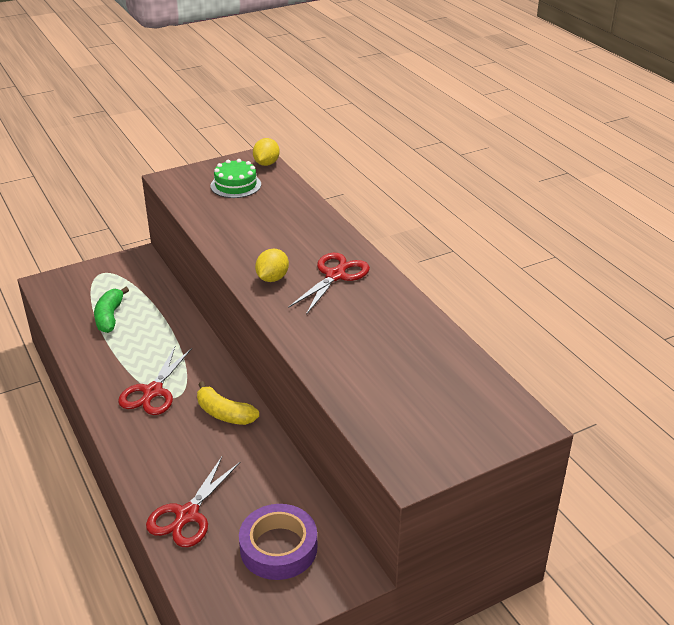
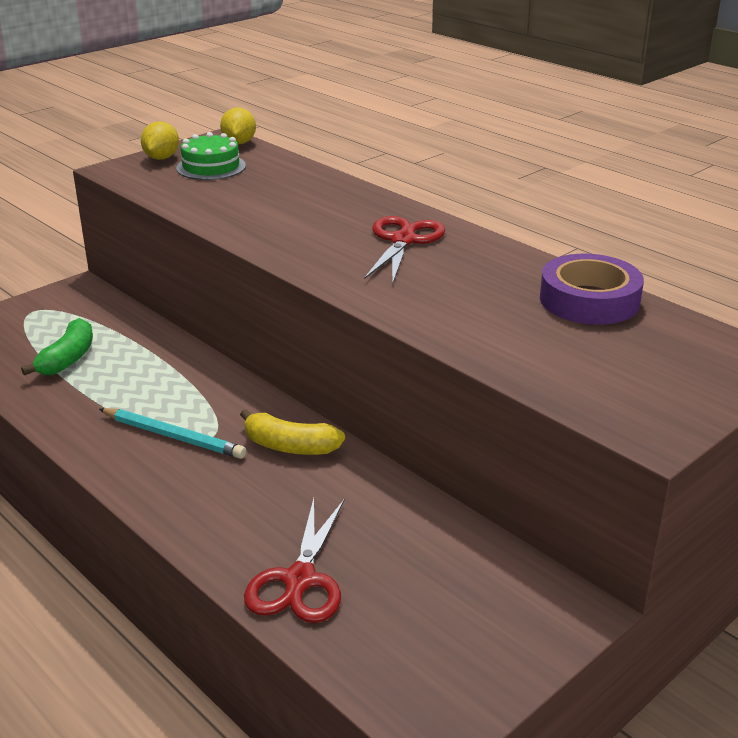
camera: 15 degrees left, 5 degrees down
green banana [94,287,129,333] -> green banana turned 150 degrees counterclockwise [21,318,93,376]
red scissors [118,347,192,415] -> turquoise pencil [99,408,246,459]
purple tape [239,504,317,580] -> purple tape moved to [540,254,644,325]
yellow lemon [255,249,289,282] -> yellow lemon moved to [141,121,179,160]

